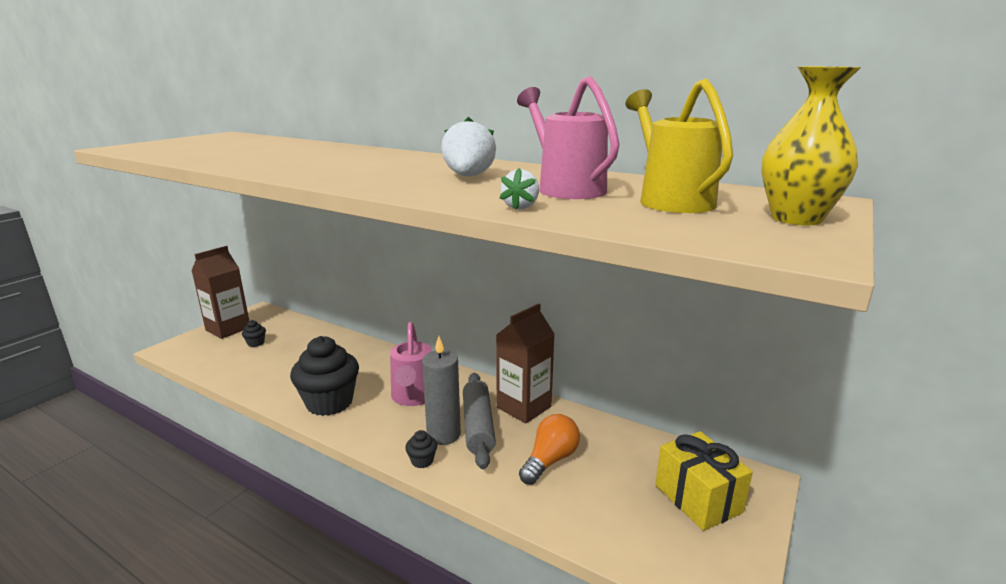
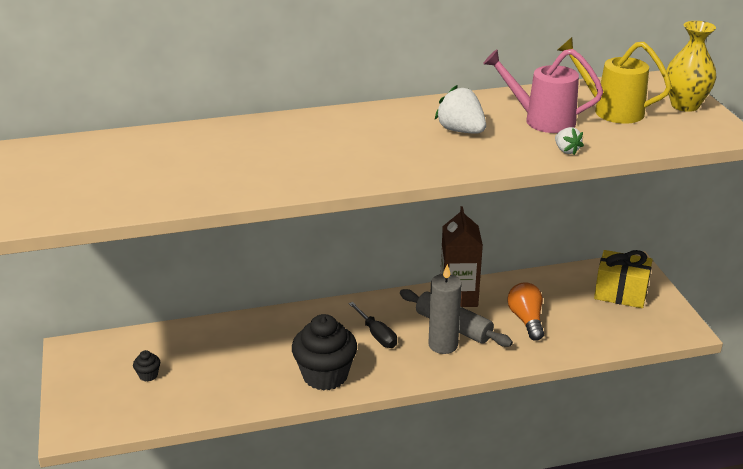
camera: 45 degrees left, 10 degrees up
brown carton [192,246,249,339] -> none
pink watering can [390,322,432,406] -> black screwdriver [349,302,397,348]
black cupcake [405,430,437,468] -> none

